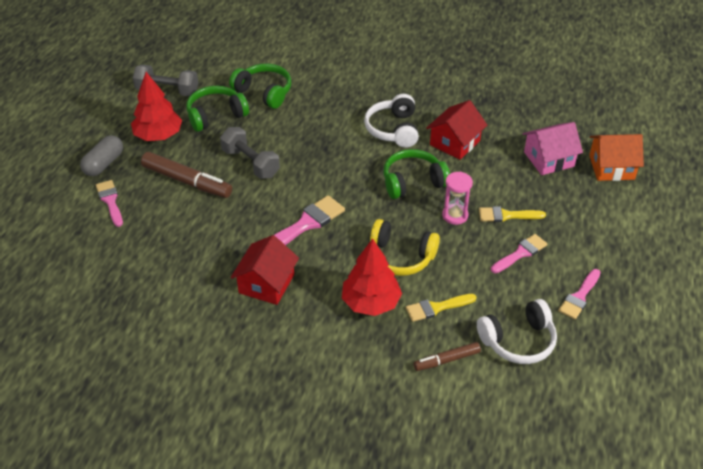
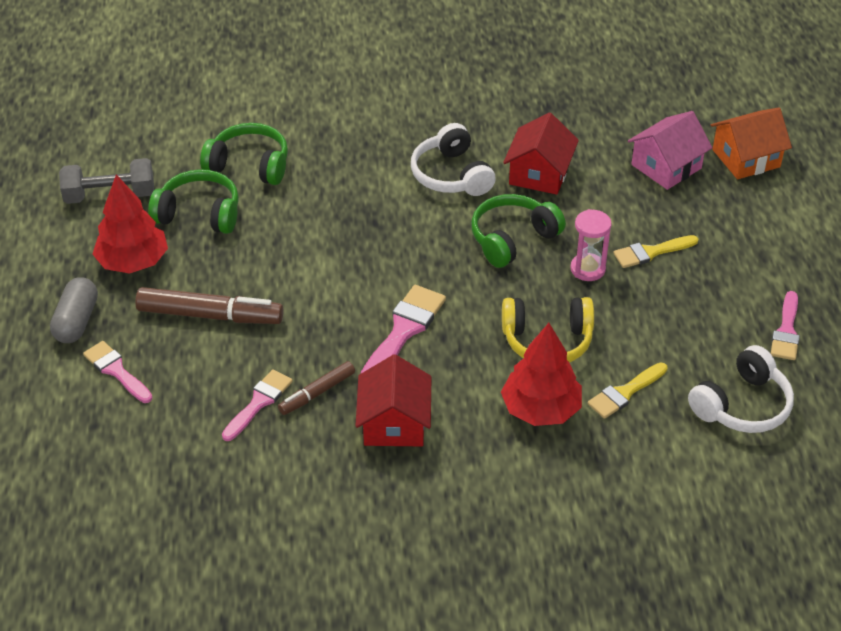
camera: 20 degrees left, 0 degrees up
green headphones [187,86,249,132] -> green headphones turned 60 degrees clockwise [148,169,239,234]
grey dumbbell [220,127,280,179] -> none
brown marker [414,342,481,371] -> brown marker moved to [278,361,355,415]
pink brush [491,234,547,273] -> pink brush moved to [222,369,293,441]

